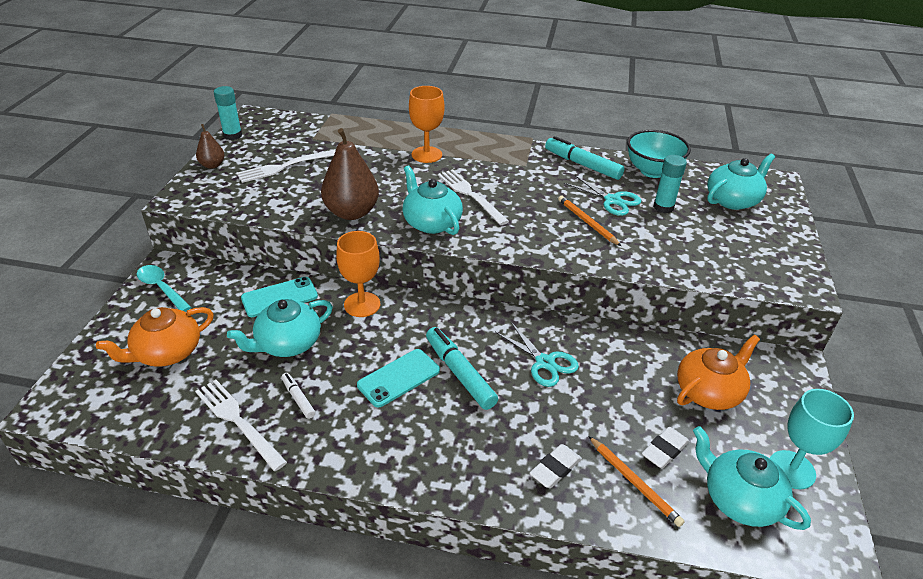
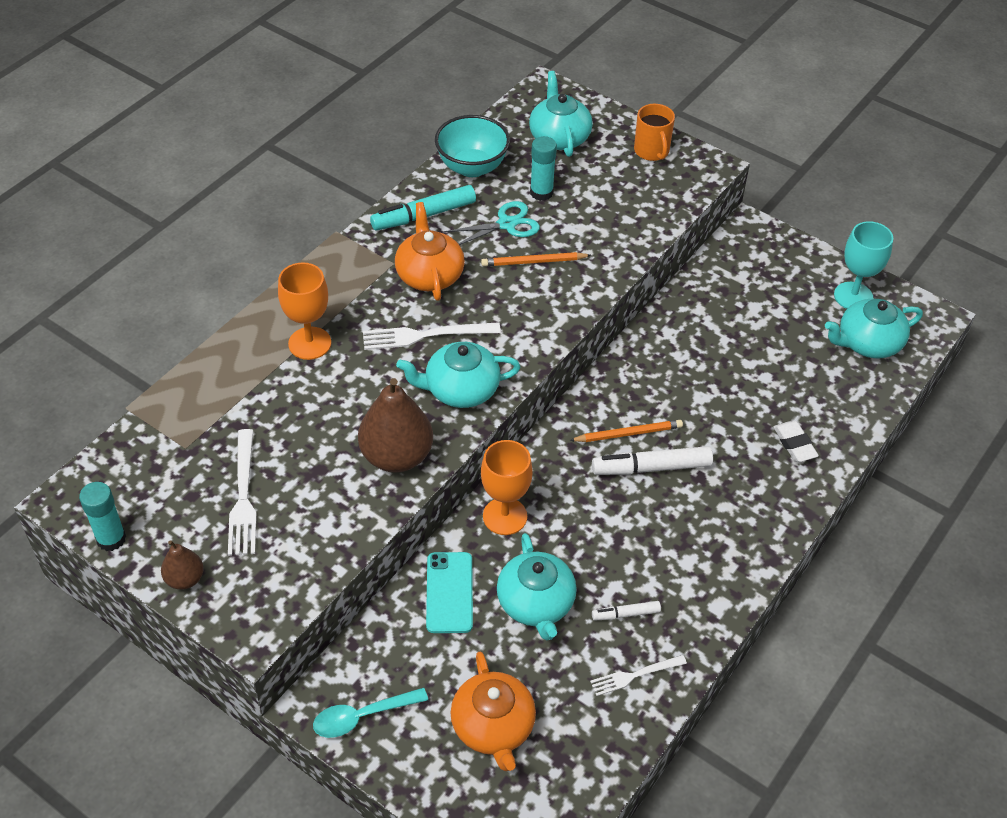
camera: 65 degrees left, 10 degrees up
white fork [195,380,287,471] -> white fork [590,655,687,696], size x0.64
turquoise phone [357,349,440,407] -> none
turquoise marker [426,327,498,410] -> white marker [592,446,713,475]
turquoise scissors [495,322,579,387] -> none
orange pencil [588,436,685,527] -> orange pencil moved to [569,420,683,442]
white eraser [642,427,689,469] -> none
orange teapot [677,335,760,410] -> orange teapot moved to [395,202,465,301]
none -> orange mug [634,104,675,161]

